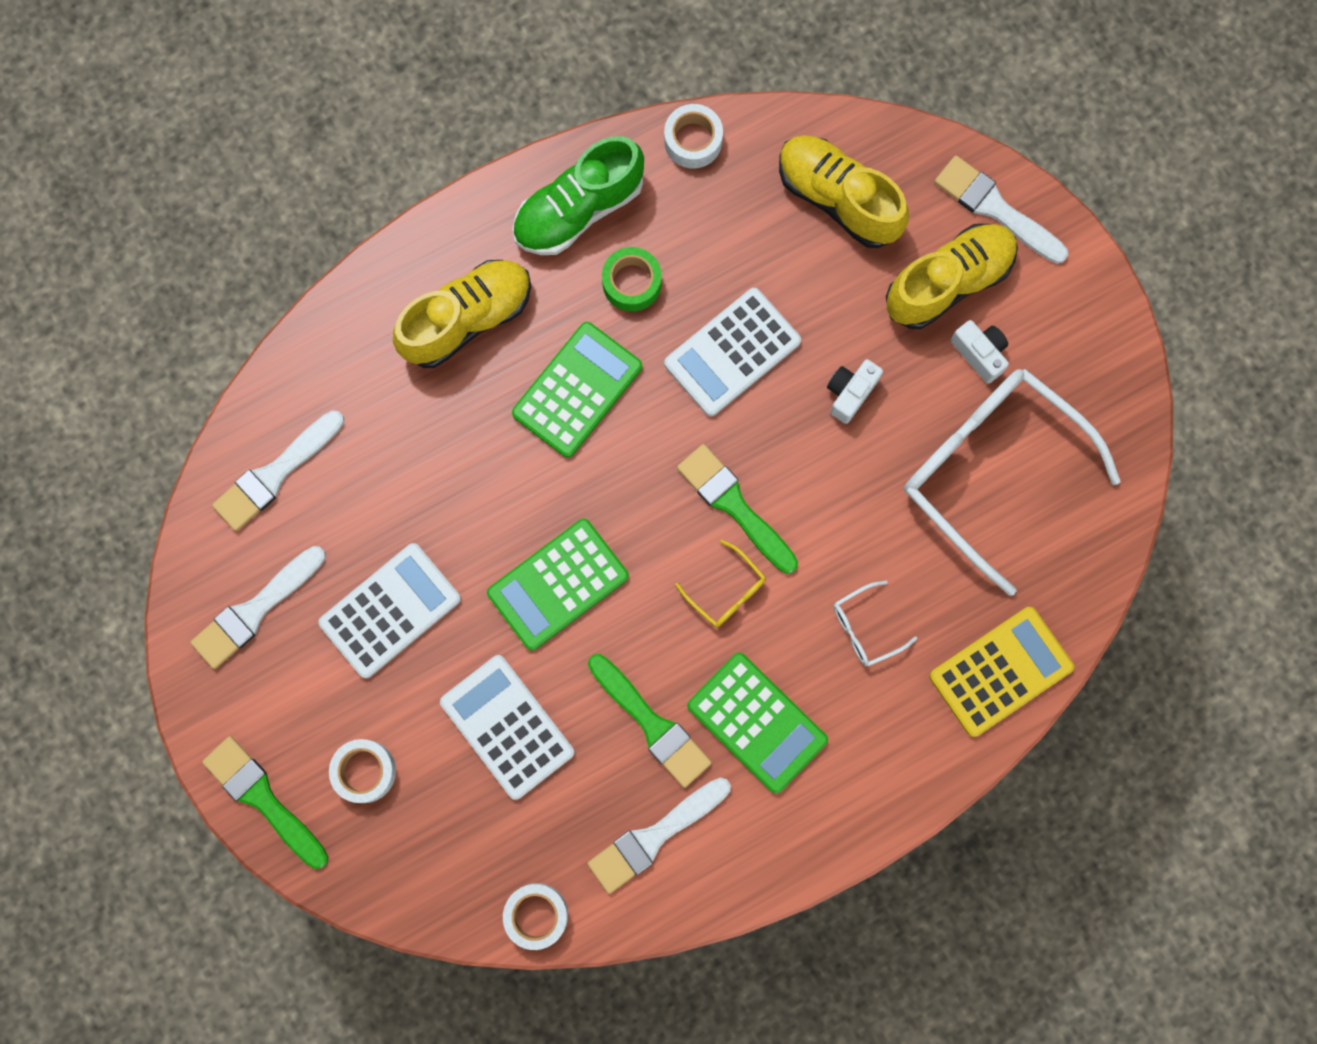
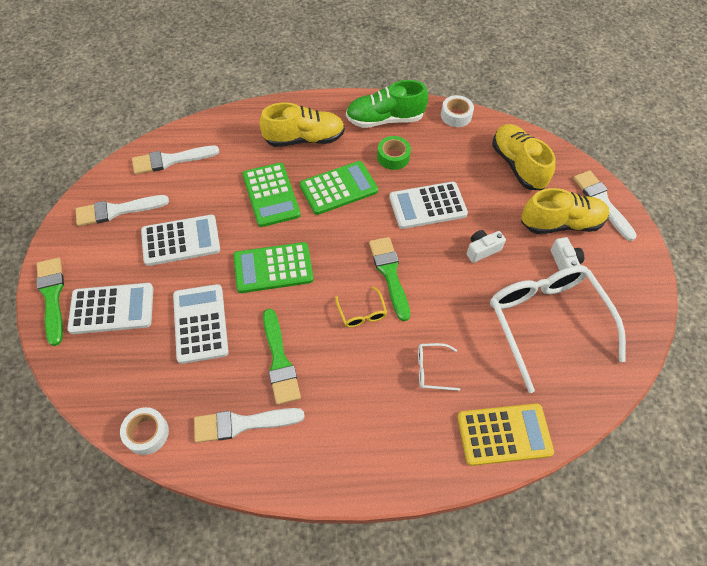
camera: 25 degrees right, 20 degrees down
white tape [329,739,396,803] -> white calculator [67,283,153,334]
green calculator [687,652,828,793] -> green calculator moved to [242,163,301,227]

